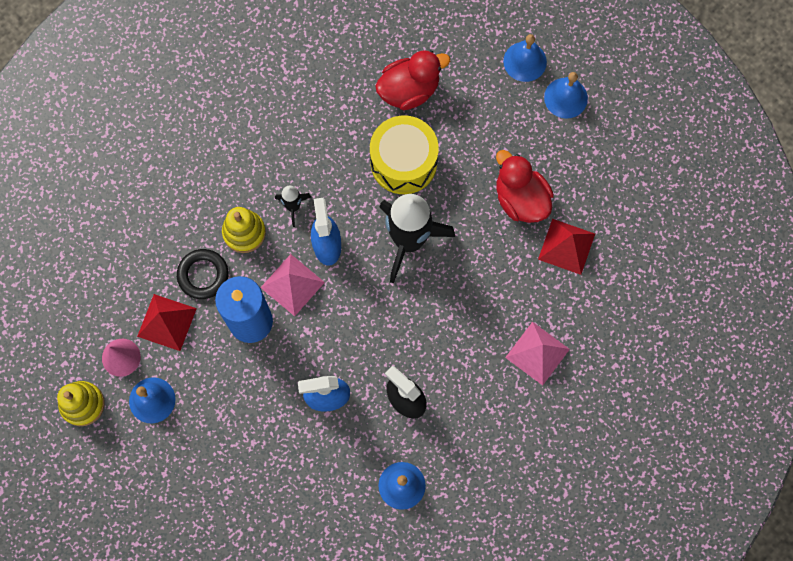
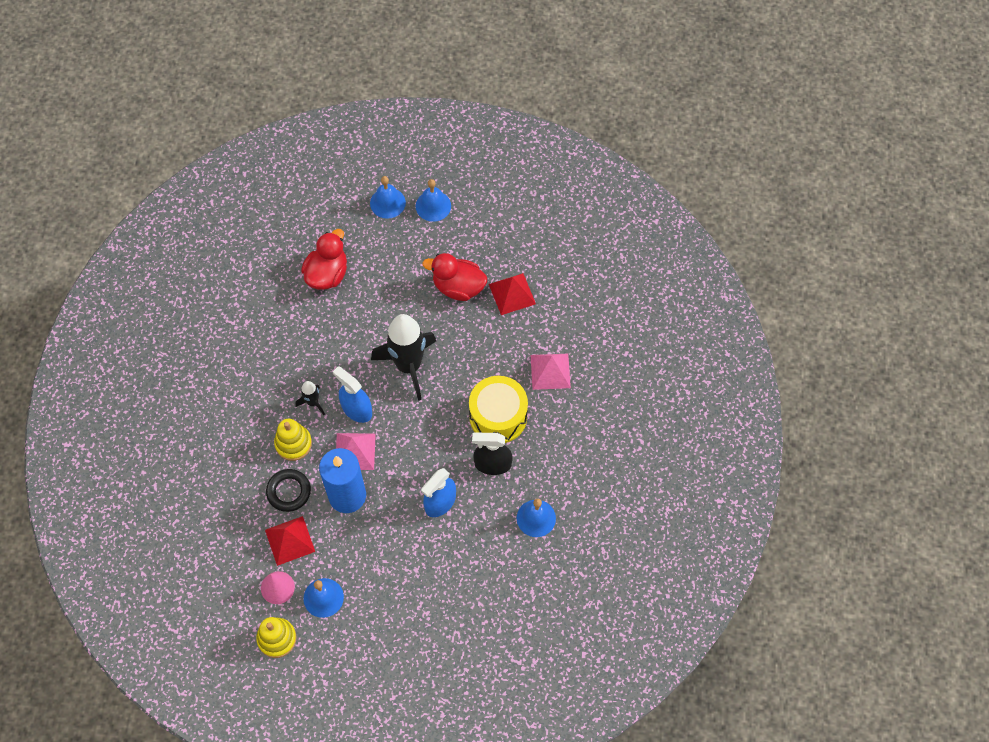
camera: 40 degrees left, 10 degrees down
yellow drum [370,116,439,194] -> yellow drum moved to [469,376,528,443]

